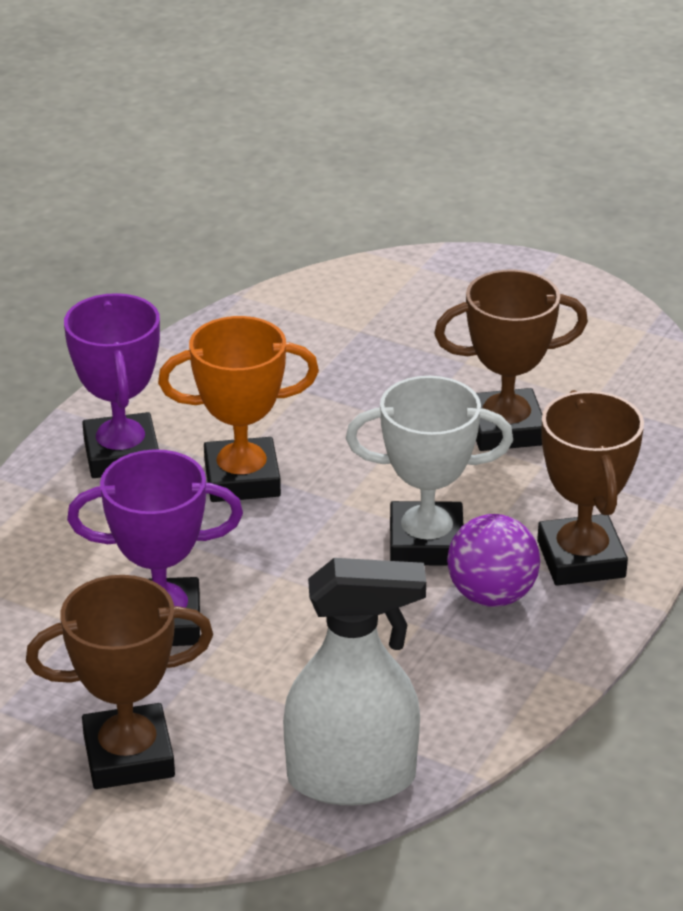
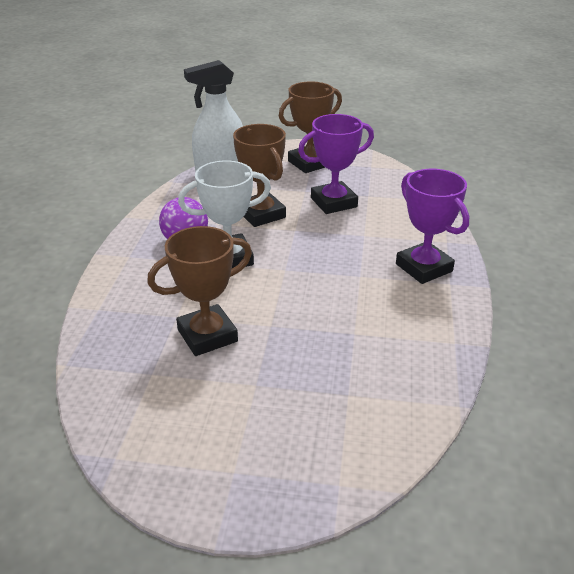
camera: 160 degrees right, 0 degrees up
orange trophy [158,316,319,502] -> none
brown trophy [537,390,644,586] -> brown trophy moved to [233,124,286,227]

